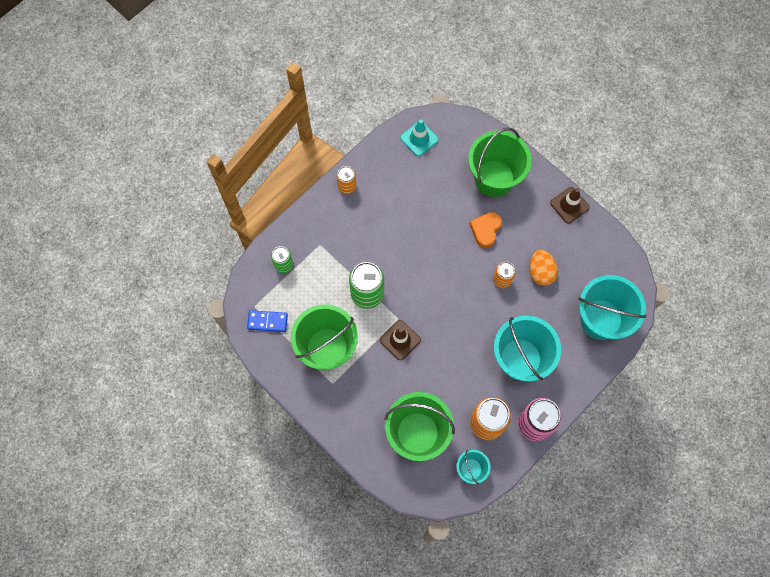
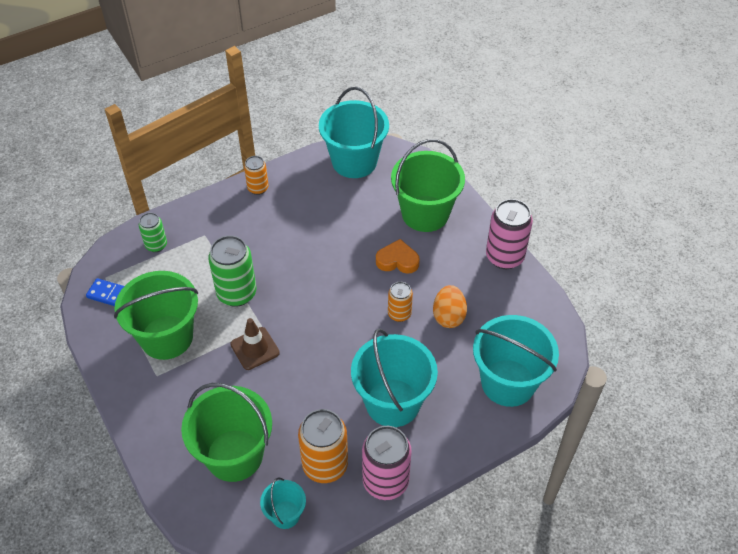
camera: 15 degrees right, 20 degrees down
turquoise traffic cone [400,119,439,156] -> turquoise bucket [319,87,389,178]
orange heart [470,212,502,248] -> orange heart turned 60 degrees clockwise [376,239,420,274]
brown traffic cone [550,187,590,224] -> pink can [486,199,533,269]

